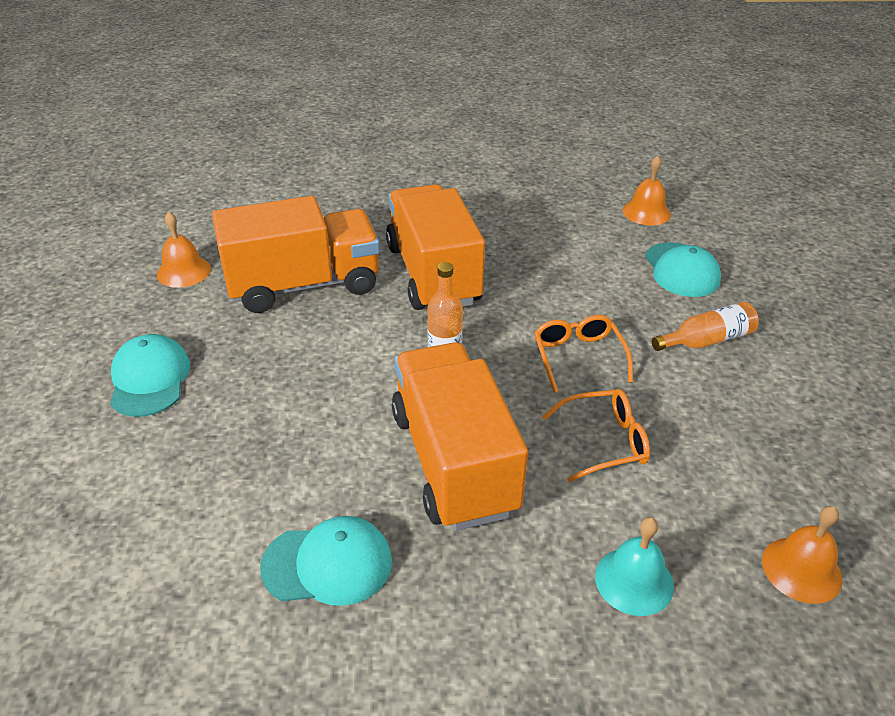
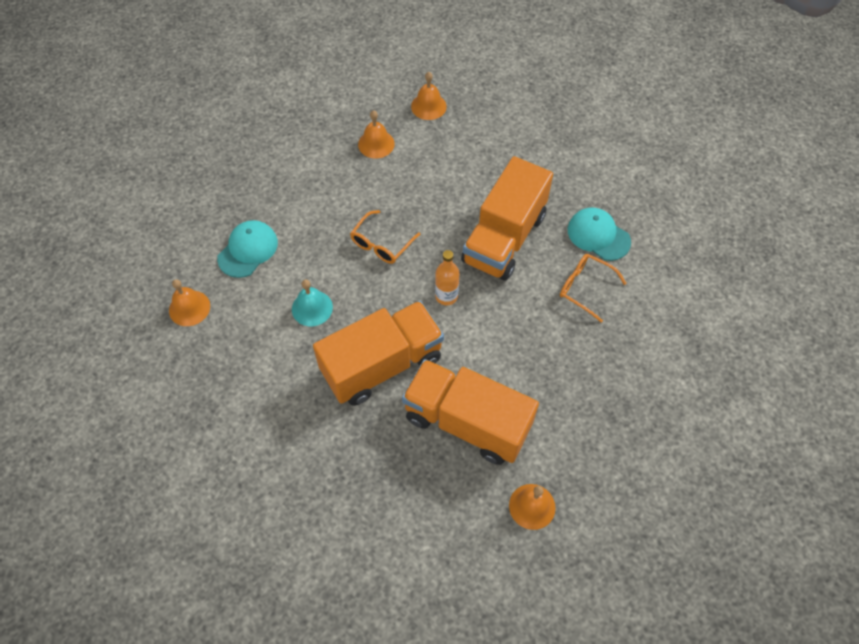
camera: 135 degrees left, 20 degrees up
turquoise cap [110,334,190,417] -> none
orange truck [386,184,485,310] -> orange truck turned 150 degrees counterclockwise [313,301,444,406]
orange glasses [542,389,650,482] -> orange glasses moved to [560,254,627,323]
turquoise bell [595,517,674,616] -> turquoise bell moved to [292,279,333,326]
orange bottle [652,302,759,351] -> none
none -> orange bell [358,110,395,158]

